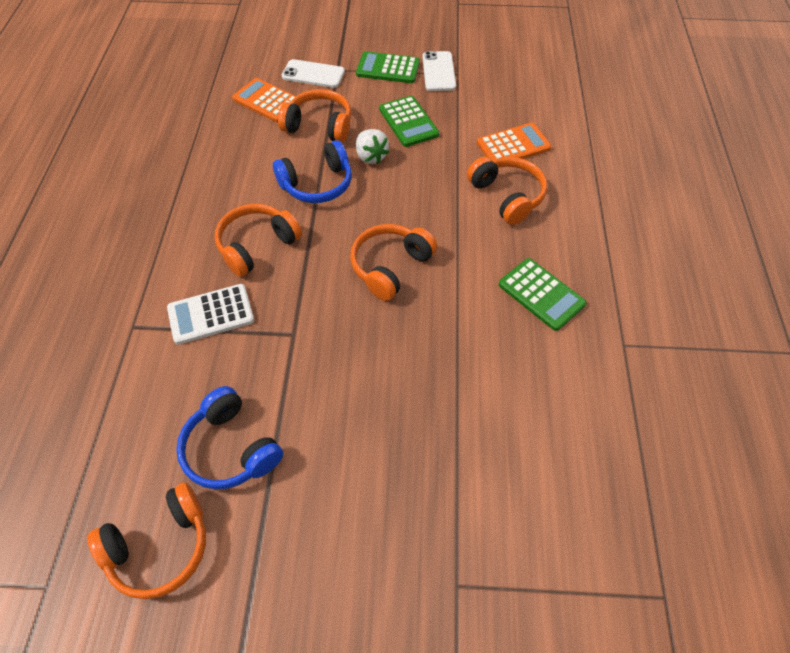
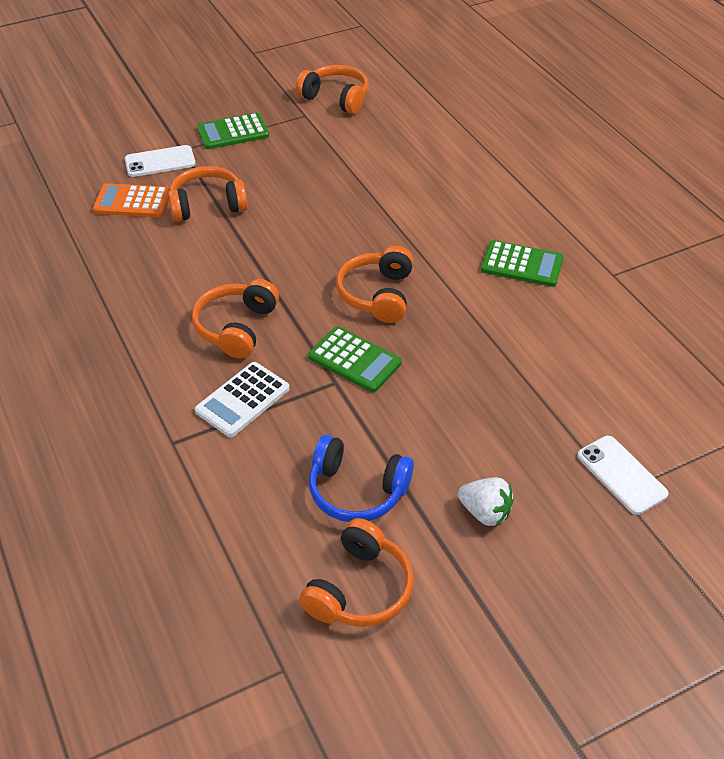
camera: 30 degrees left, 10 degrees down
blue headphones [273,140,352,203] -> none
white strawberry [356,129,389,164] -> white strawberry moved to [458,478,514,526]
green calculator [379,96,439,147] -> green calculator moved to [308,327,402,392]
white phone [422,51,456,91] -> white phone moved to [577,436,669,515]
orange headphones [467,157,547,225] -> orange headphones moved to [296,65,369,114]
orange calculator [477,122,552,160] -> none

